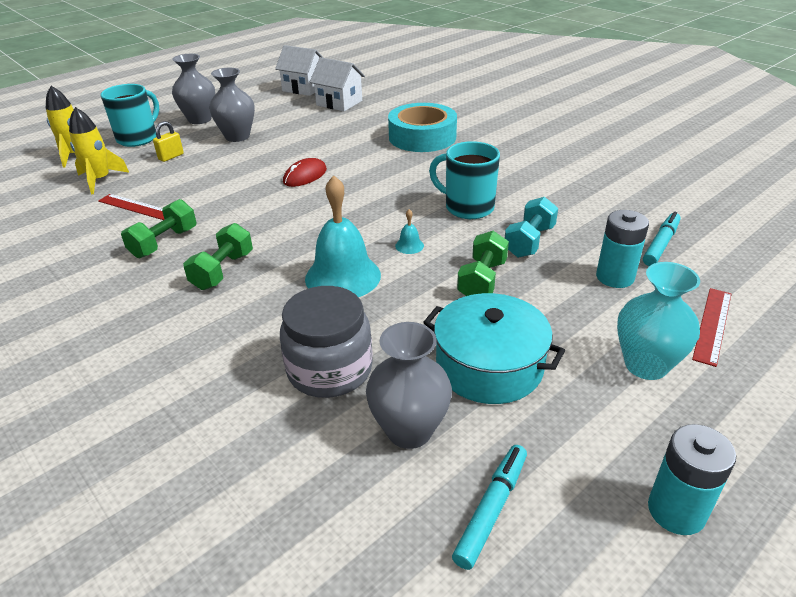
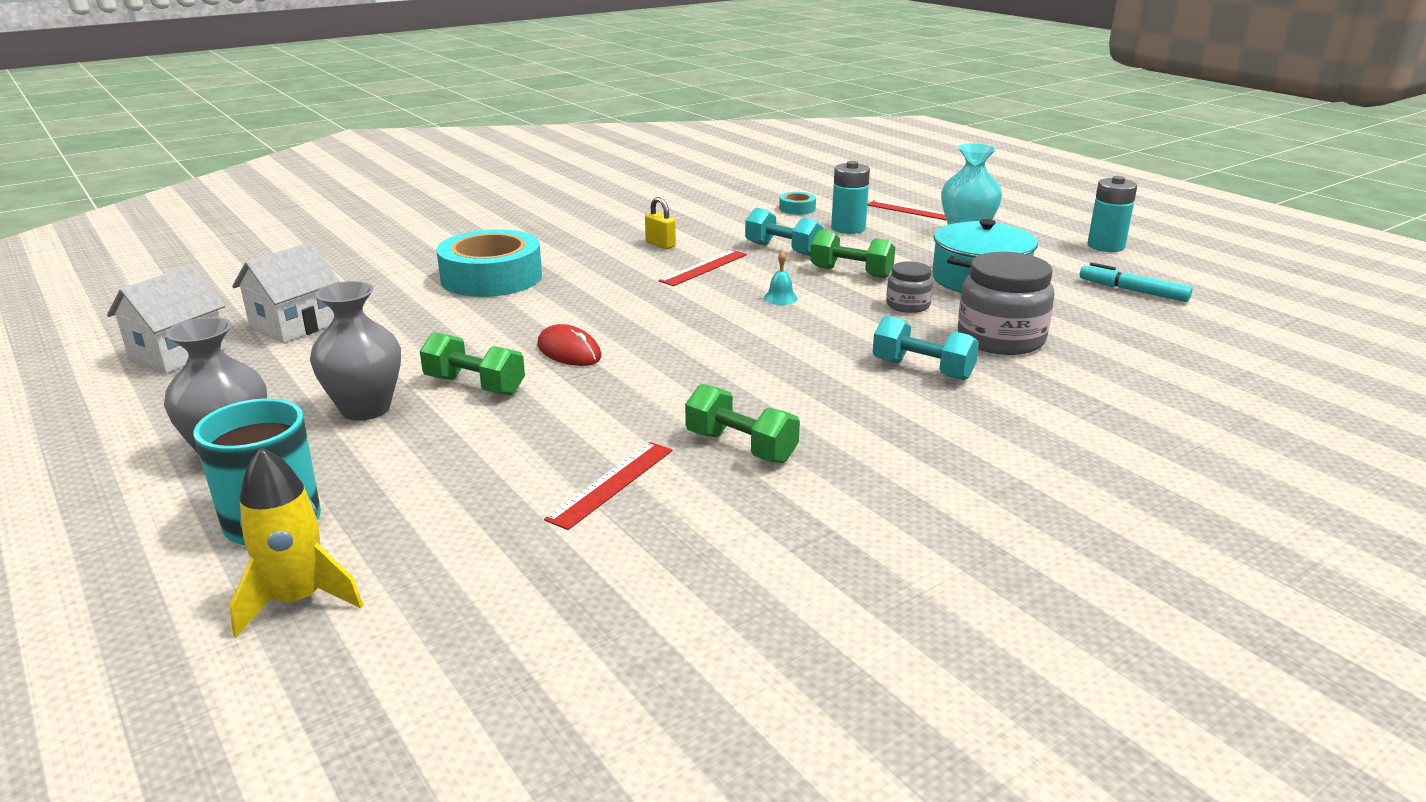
camera: 85 degrees left, 10 degrees down
yellow rocket [69,107,129,194] -> none
yellow padlock [153,121,184,162] -> yellow padlock moved to [645,197,676,249]
green dumbbell [183,223,253,290] -> green dumbbell moved to [420,332,525,395]
turquoise bell [305,175,381,297] -> none
grey vase [366,322,452,449] -> none
turquoise mug [429,141,500,219] -> red ruler [659,250,747,286]
turquoise marker [643,212,681,266] -> turquoise tape [779,192,816,215]
none -> turquoise dumbbell [873,316,979,380]
none -> grey jar [886,261,933,313]

